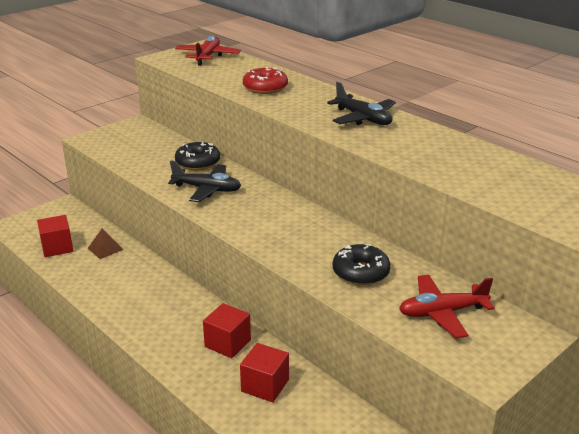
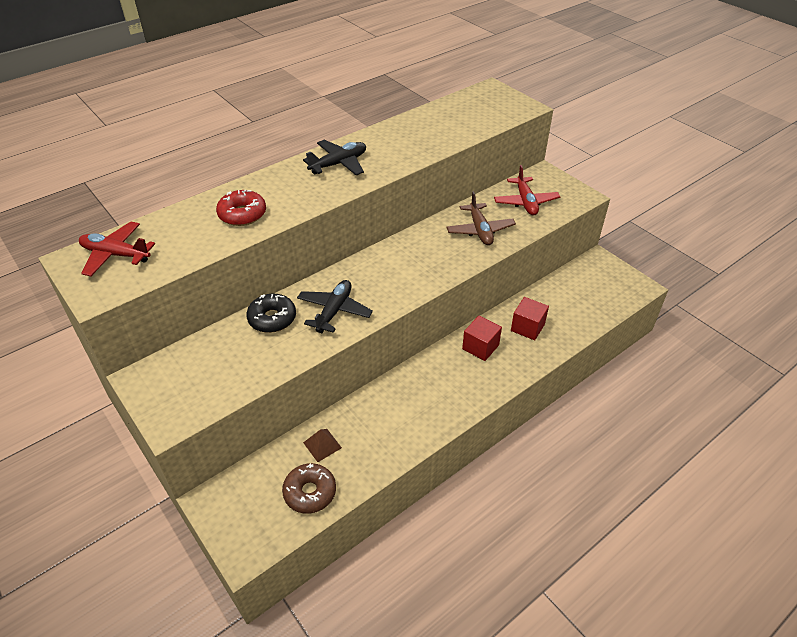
camera: 85 degrees left, 15 degrees up
red cube [37,215,73,257] -> brown donut [282,463,336,514]
black donut [333,244,391,285] -> brown plane [446,191,516,245]

